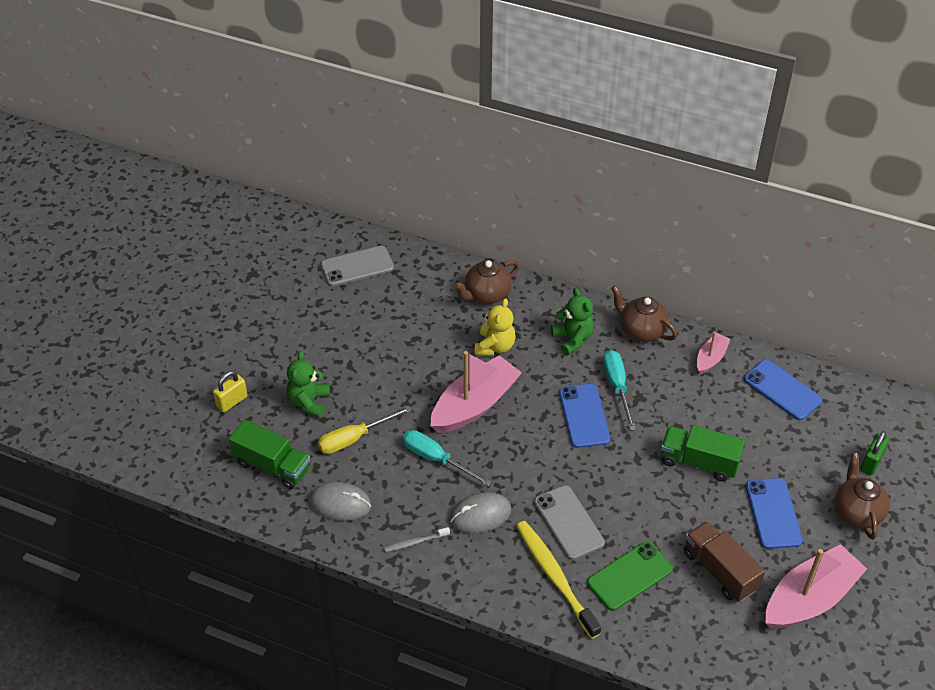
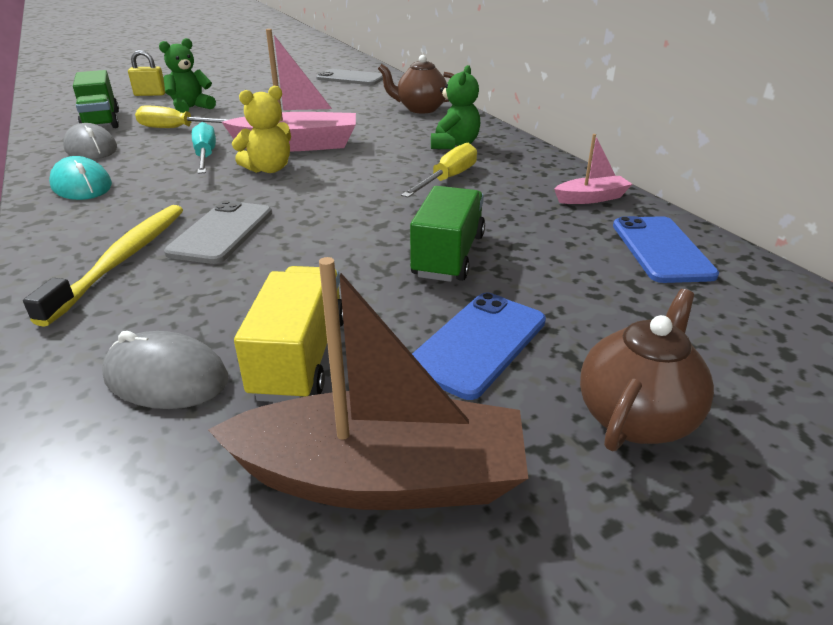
camera: 40 degrees right, 15 degrees down
grey toothbrush [384,527,450,552] -> turquoise mouse [49,156,112,200]
grey mouse [450,492,512,533] -> grey mouse moved to [102,331,228,409]
yellow teddy bear [475,298,516,356] -> yellow teddy bear moved to [232,86,291,173]
blue phone [559,384,610,448] -> none
green phone [587,541,673,611] -> none
turquoise screwdriver [603,350,636,430] -> yellow screwdriver [401,143,477,198]
brown teapot [611,285,677,342] -> none
green truck [661,425,745,481] -> green truck turned 45 degrees clockwise [410,186,485,282]
brown truck [684,521,765,602] -> yellow truck [234,266,344,402]
pink boat [766,544,867,629] -> brown boat [208,257,528,510]
green padlock [860,431,889,475] -> none

